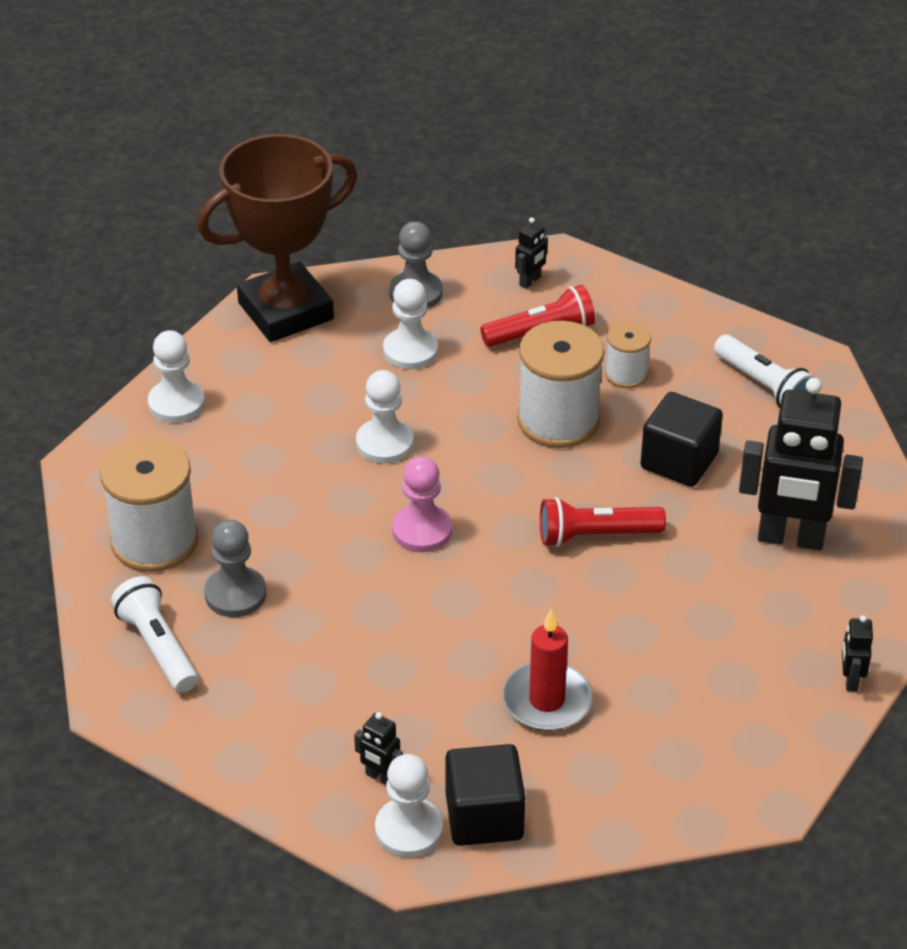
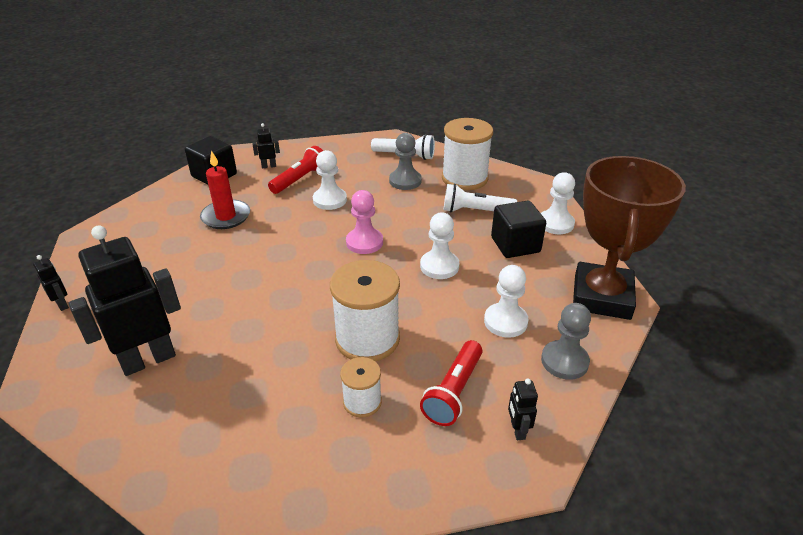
camera: 135 degrees right, 5 degrees down
white pawn [375,754,443,858] -> white pawn moved to [313,150,347,210]
red flashlight [540,497,666,547] -> red flashlight moved to [268,146,323,194]
black cube [640,392,723,487] -> black cube moved to [491,201,546,258]
white flashlight [714,335,815,408] -> white flashlight moved to [444,184,517,212]

